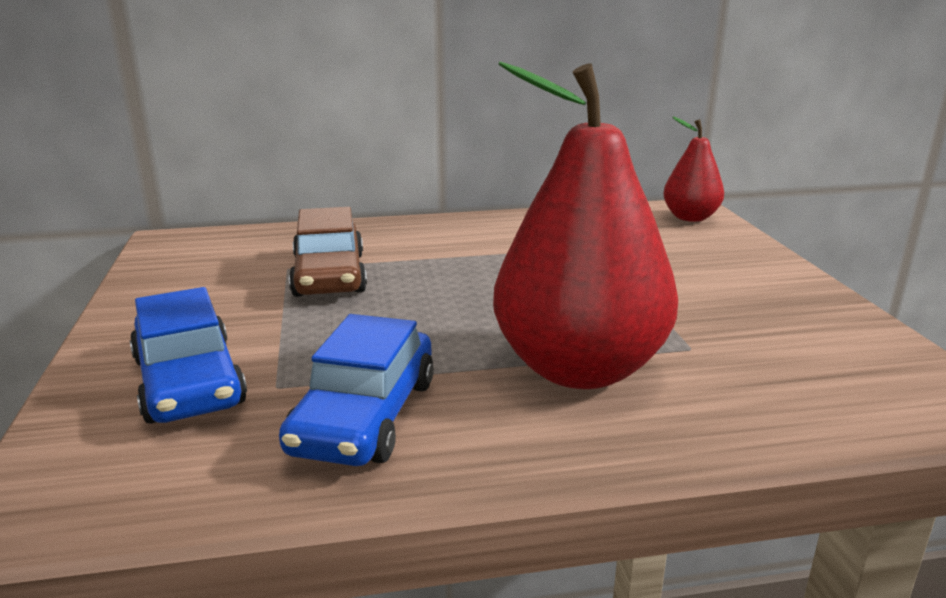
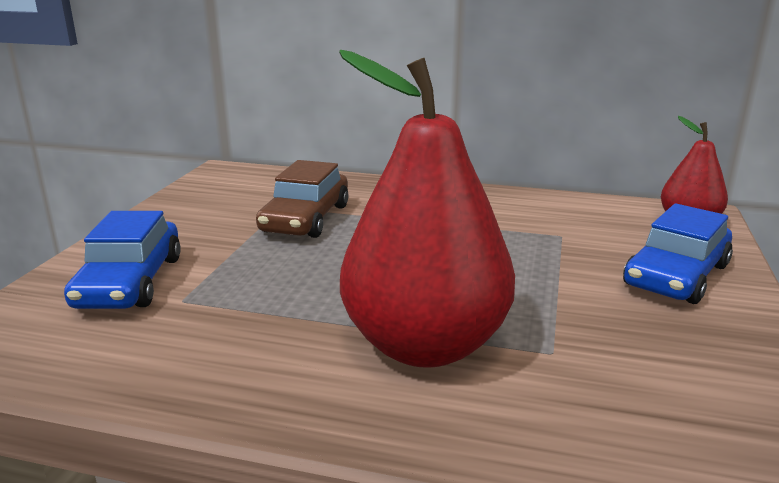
camera: 25 degrees right, 0 degrees up
blue car [279,314,434,466] -> blue car moved to [623,203,733,304]

